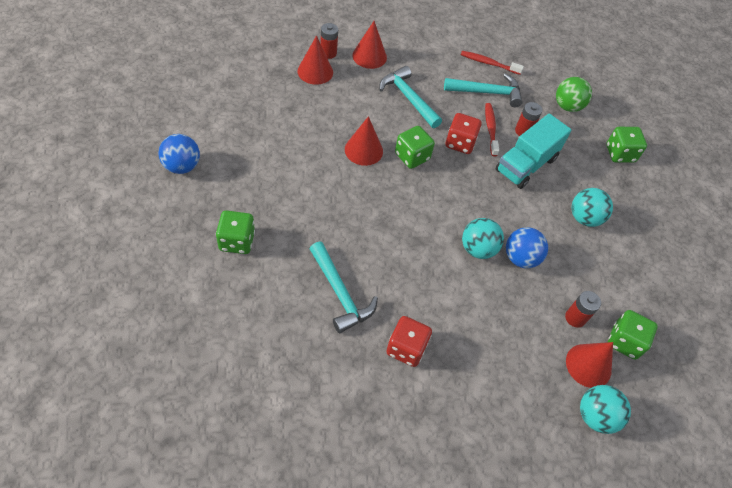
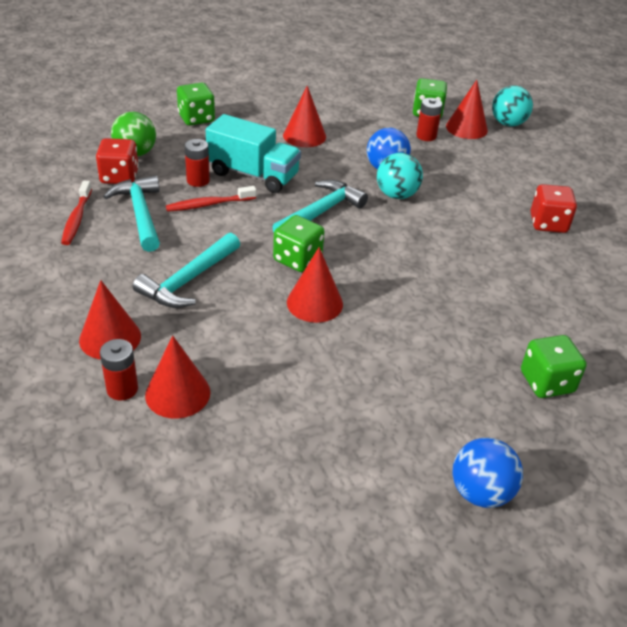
camera: 105 degrees left, 15 degrees down
turquoise hammer [310,242,378,333] -> turquoise hammer moved to [272,180,368,232]
red dice [446,113,482,154] -> red dice moved to [96,138,139,184]
turquoise ball [572,188,613,227] -> red cone [283,86,326,147]

